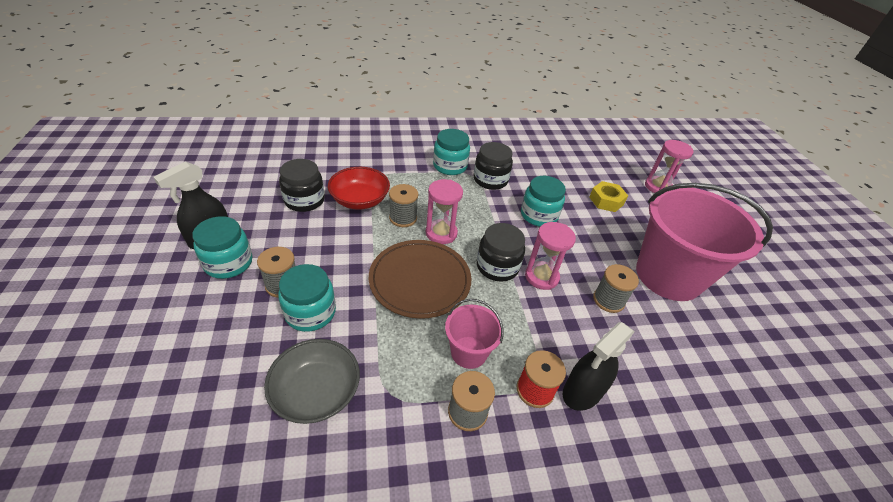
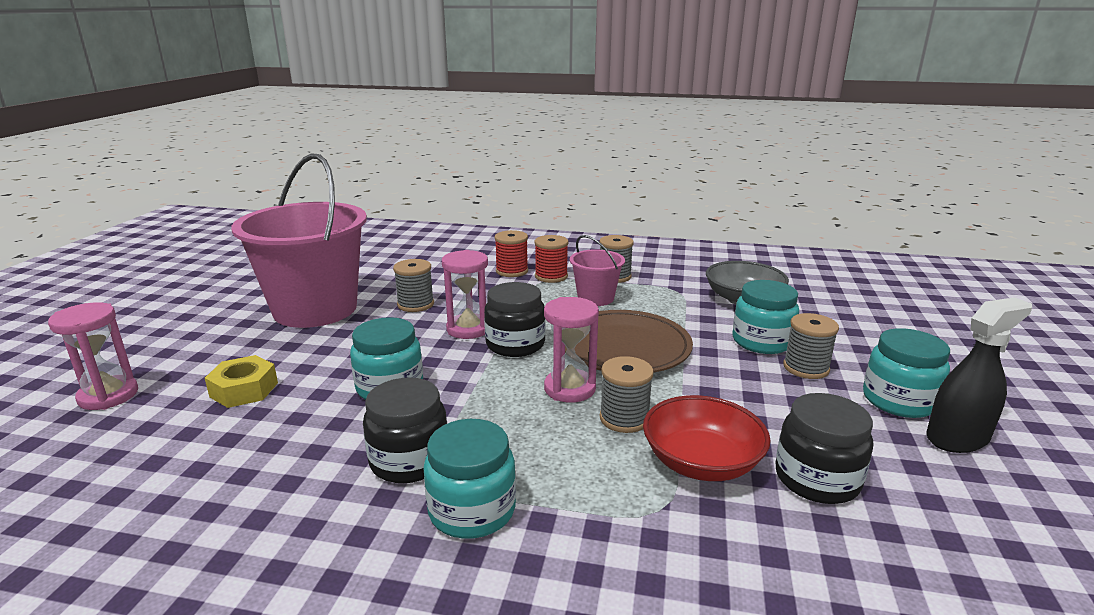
camera: 155 degrees left, 20 degrees down
black spray bottle [563,322,635,411] -> red spool [495,230,528,277]

